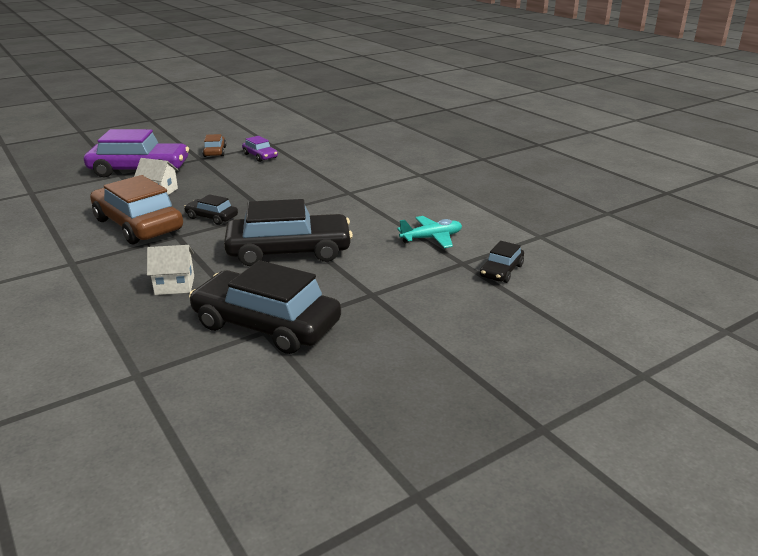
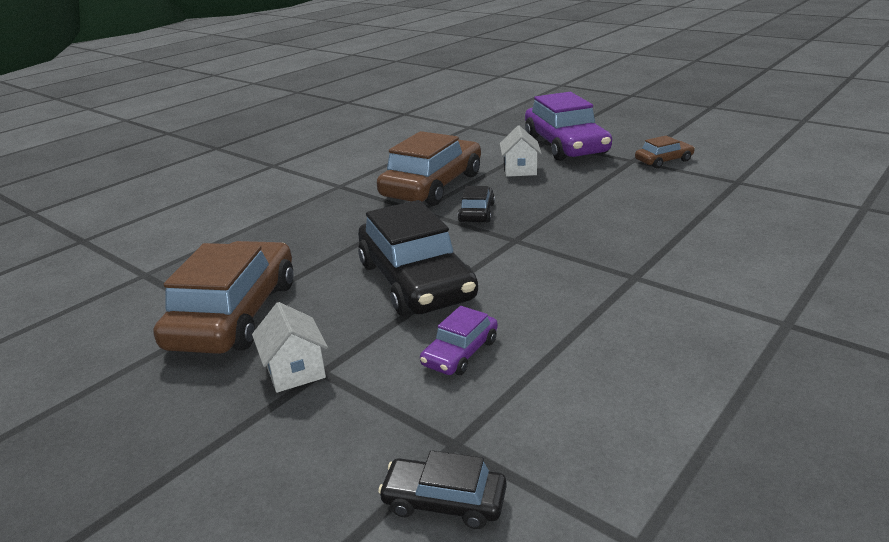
camera: 75 degrees right, 0 degrees up
white house [147,245,194,295] -> white house moved to [252,302,328,393]
black car [189,260,341,354] -> brown car [153,241,294,354]
purple car [242,136,278,162] -> purple car moved to [420,306,498,375]
turquoise plane [397,216,462,248] -> none

